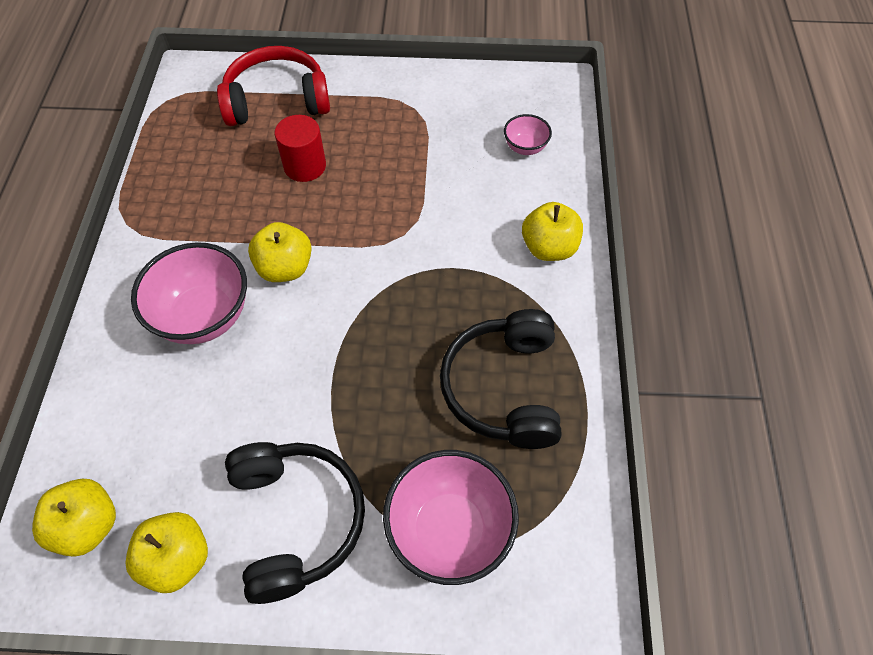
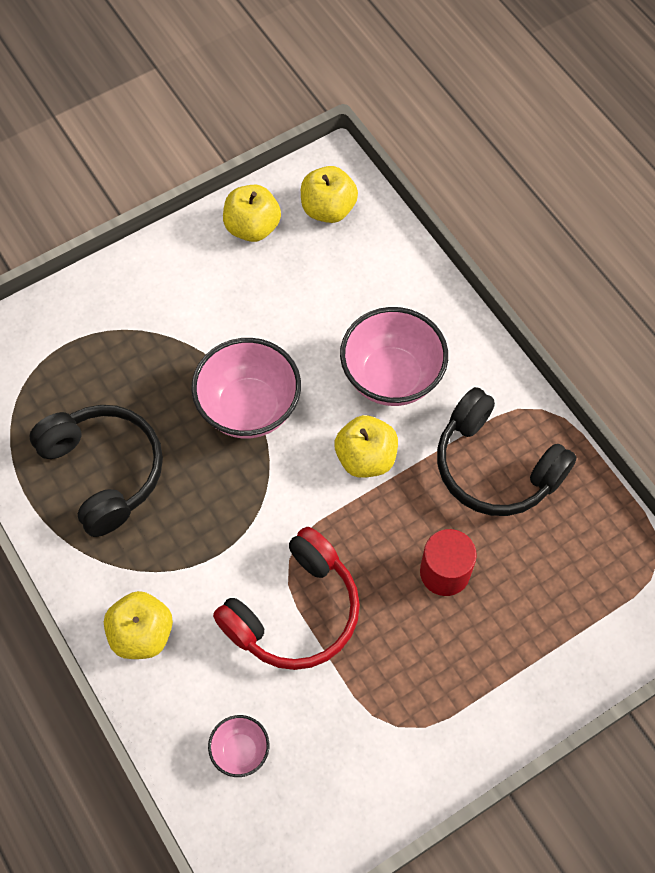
camera: 145 degrees right, 5 degrees up
red headphones [217,46,330,126] -> red headphones moved to [213,527,360,670]
black headphones [225,442,365,604] -> black headphones moved to [437,387,577,516]
pink bowl [383,450,519,585] -> pink bowl moved to [191,338,301,439]

